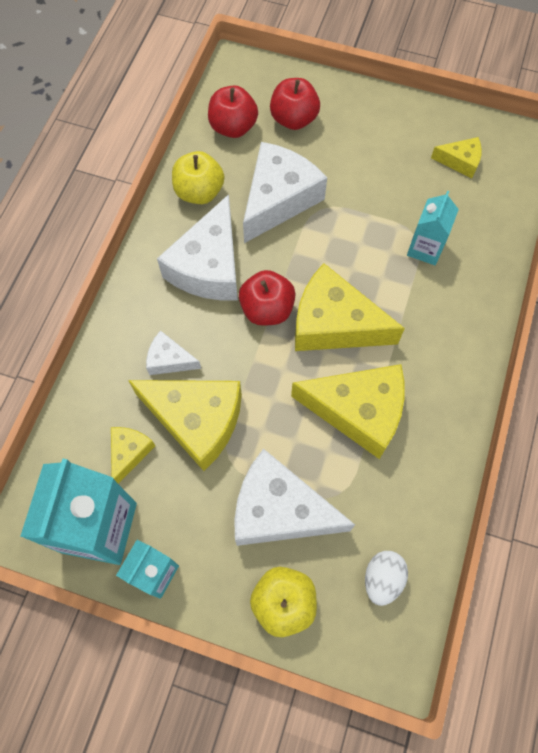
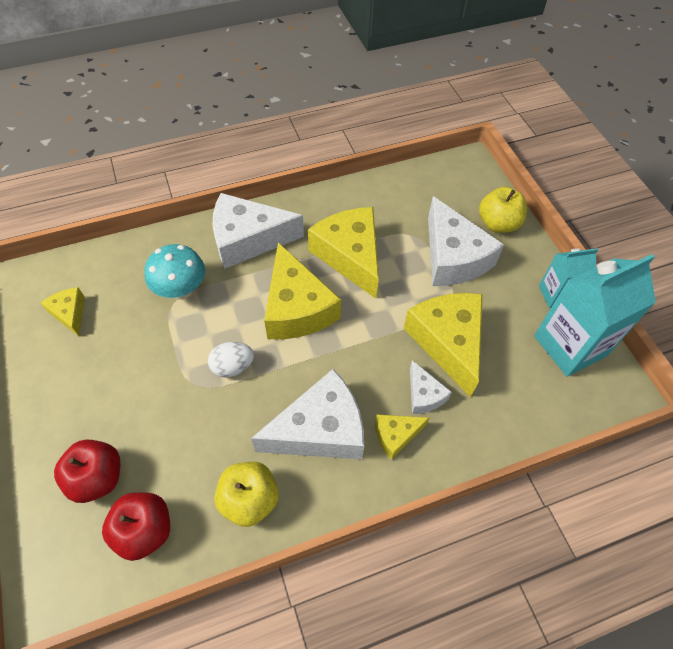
camera: 130 degrees left, 10 degrees down
yellow cheese [111,427,155,484] -> yellow cheese moved to [375,415,429,460]
red apple [239,270,295,326] -> none
white cheese [243,142,327,243] -> white cheese moved to [213,193,304,269]
white egg [365,551,408,606] -> white egg moved to [208,342,254,377]
turquoise carton [407,191,459,265] -> turquoise mushroom [145,244,205,300]

